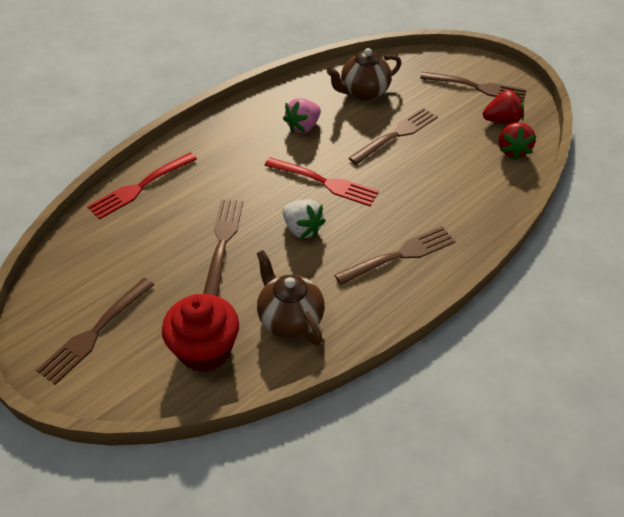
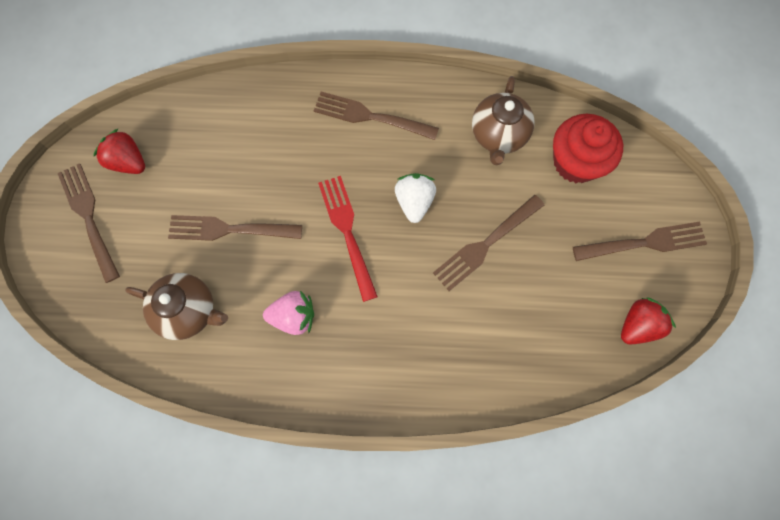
camera: 135 degrees left, 25 degrees up
red fork [87,153,197,220] -> none
red strawberry [499,122,536,160] -> red strawberry moved to [621,297,676,345]

